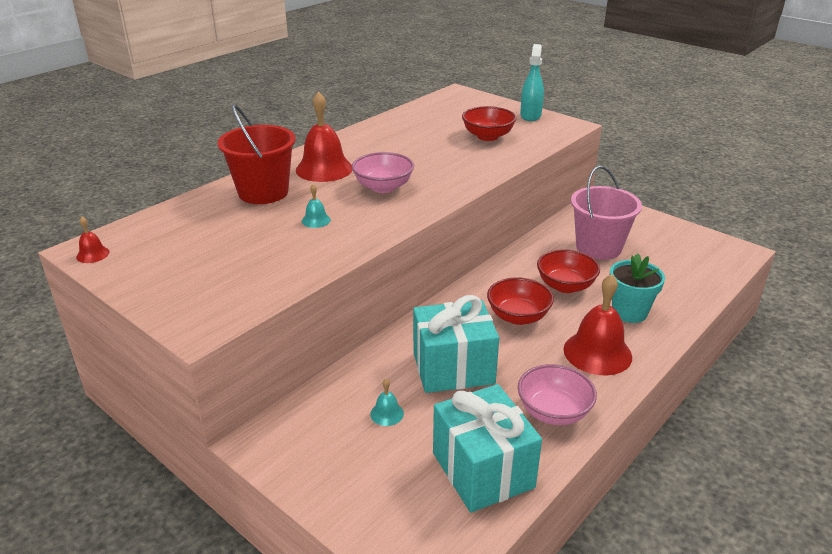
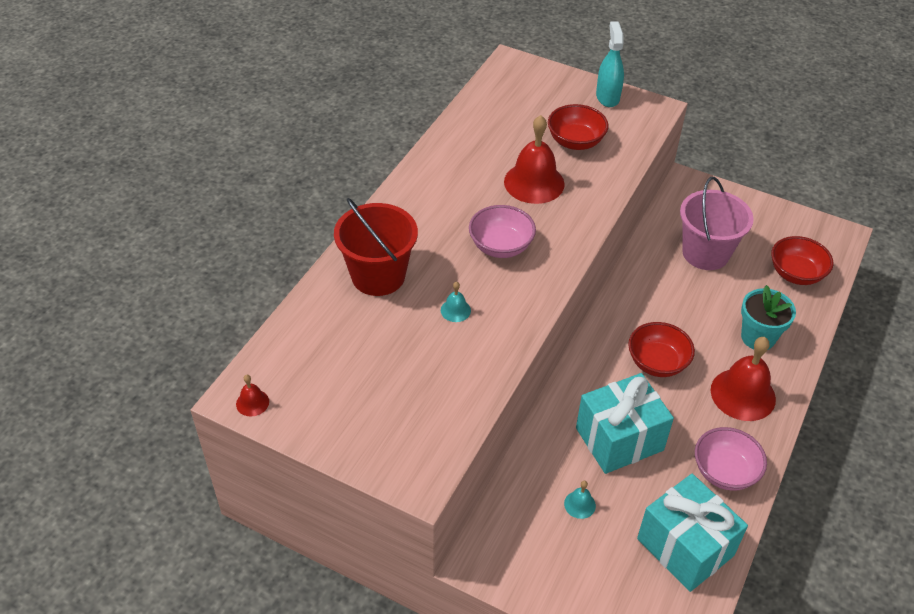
camera: 15 degrees left, 15 degrees up
red bell [296,91,352,182] -> red bell moved to [504,115,565,204]
red bowl [537,249,600,293] -> red bowl moved to [771,236,833,285]

